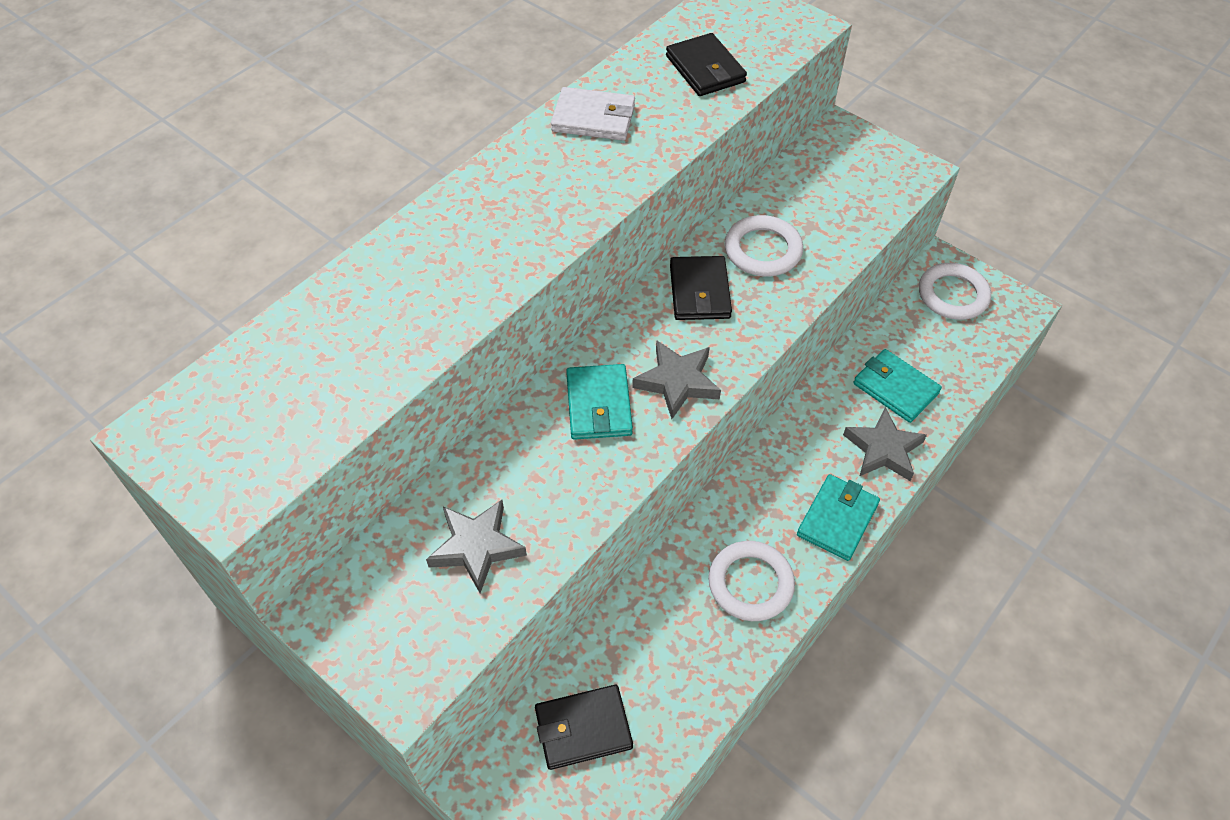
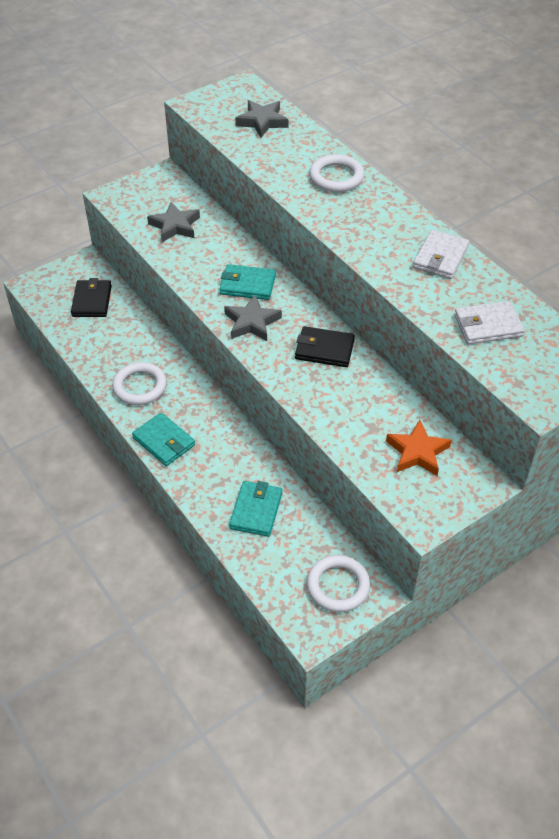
camera: 105 degrees right, 5 degrees down
black wallet [666,33,747,96] -> white wallet [454,301,525,344]
white ring [725,215,803,276] -> white ring moved to [309,154,364,192]
grey star [843,407,927,481] -> grey star moved to [235,100,289,138]
turquoise wallet [853,349,942,423] -> turquoise wallet turned 45 degrees counterclockwise [229,481,282,537]
none -> orange star [386,420,452,476]

